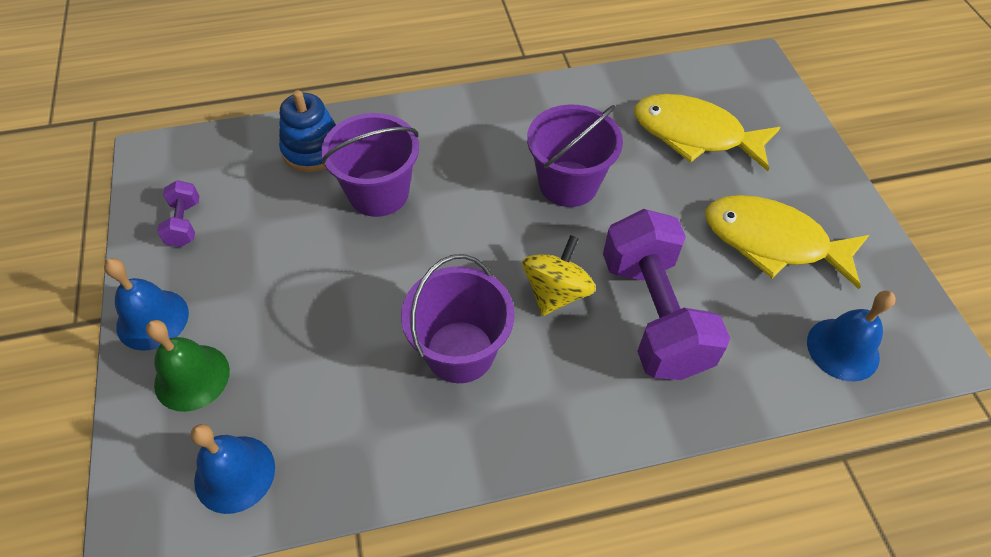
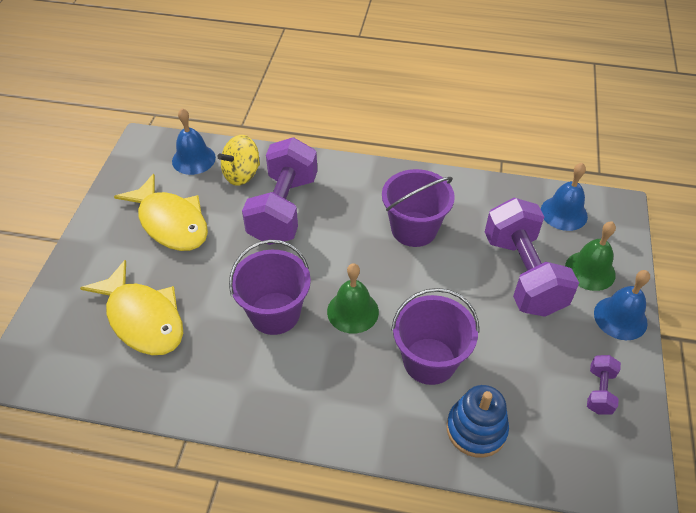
camera: 155 degrees left, 5 degrees down
yellow spinning top [522,235,596,316] -> yellow spinning top moved to [217,135,260,186]
none -> green bell [327,263,379,334]
none -> purple dumbbell [485,198,579,317]

